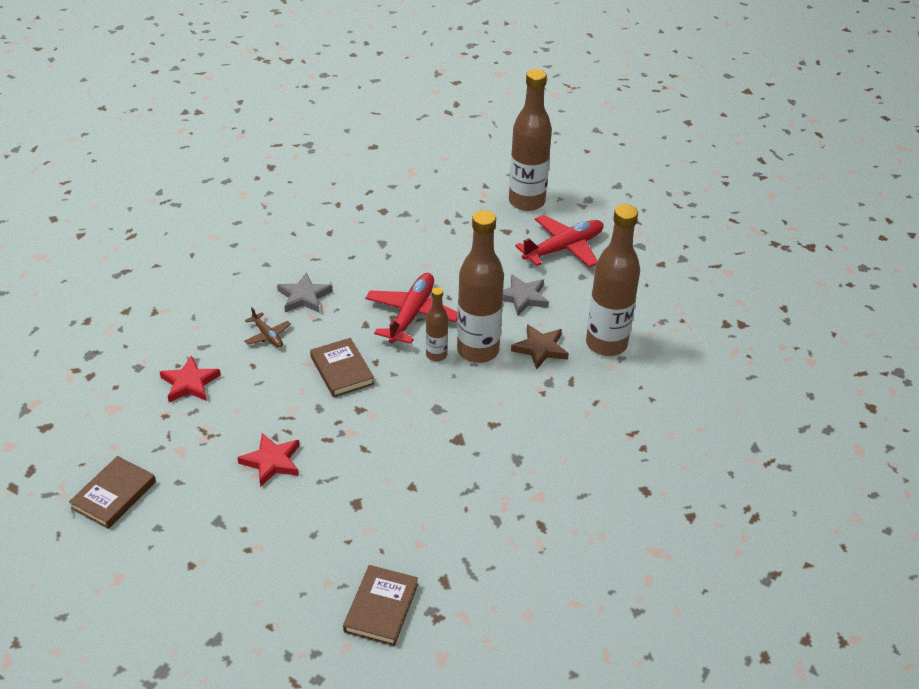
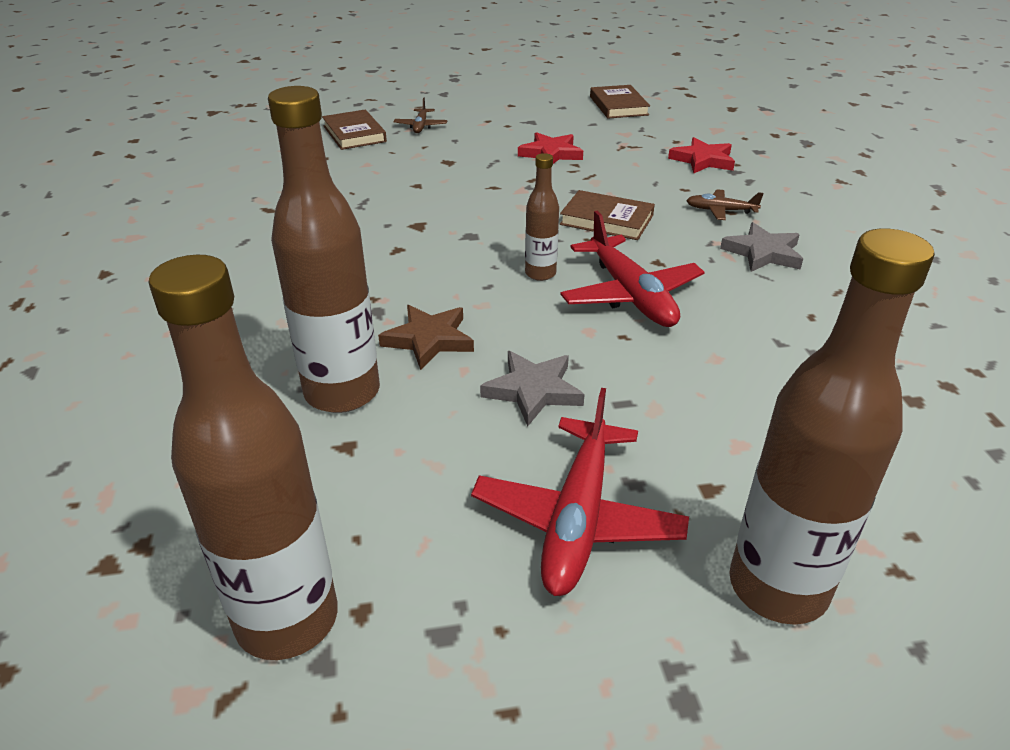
camera: 140 degrees right, 5 degrees down
brown bottle [457,210,504,363] -> brown bottle moved to [149,255,338,660]
none -> brown plane [393,97,447,133]

